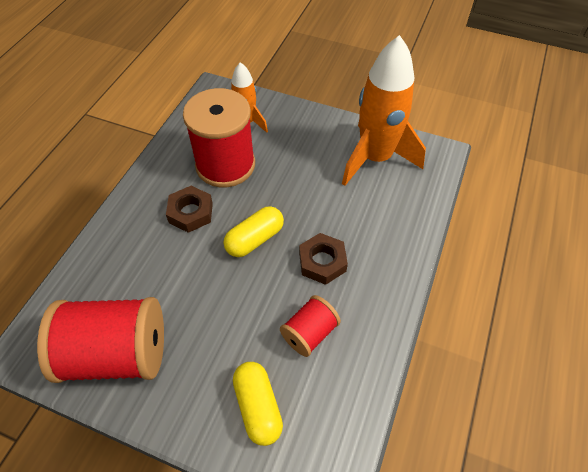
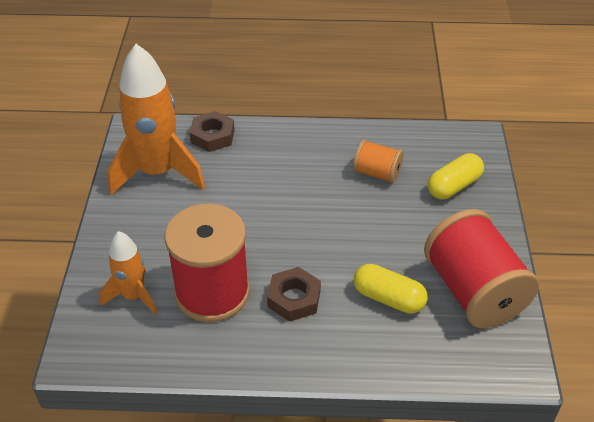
camera: 110 degrees left, 10 degrees down
yellow capsule [223,206,284,257] -> yellow capsule moved to [354,264,428,314]
red spool [280,295,341,357] -> orange spool [353,139,404,183]
brown nut [299,233,348,285] -> brown nut moved to [190,111,235,152]

